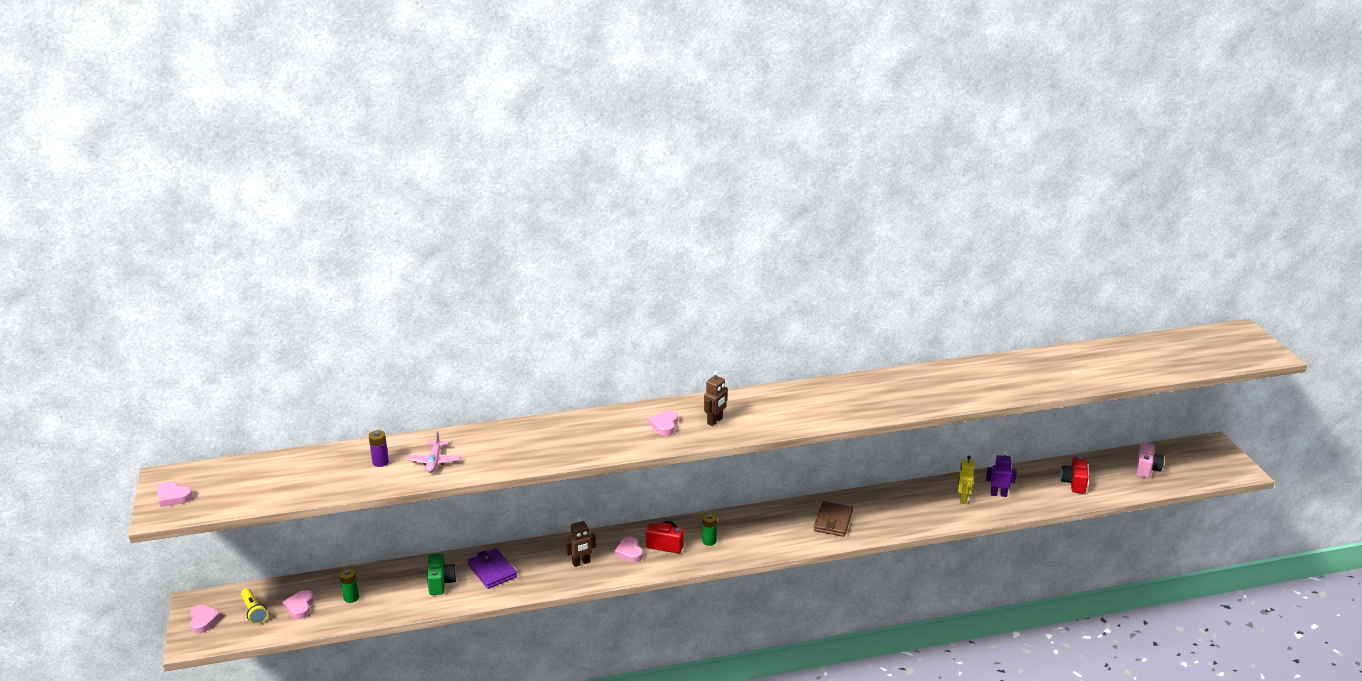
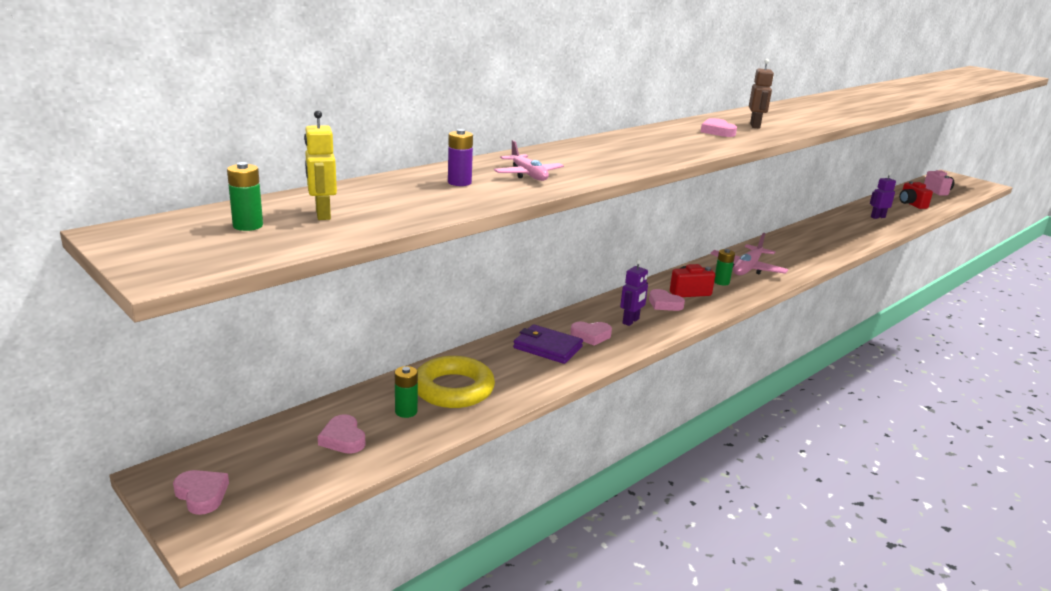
camera: 30 degrees left, 5 degrees down
pink heart [157,481,193,507] -> pink heart moved to [570,322,612,346]
yellow flashlight [241,588,268,624] -> none
green camera [427,553,457,595] -> none
brown robot [566,518,596,567] -> purple robot [620,259,648,326]
brown wallet [814,501,853,537] -> none
yellow robot [958,456,975,504] -> yellow robot moved to [304,110,337,220]
none -> green battery [227,162,263,231]
none -> yellow ring [417,356,495,408]
none -> pink plane [710,233,788,275]

